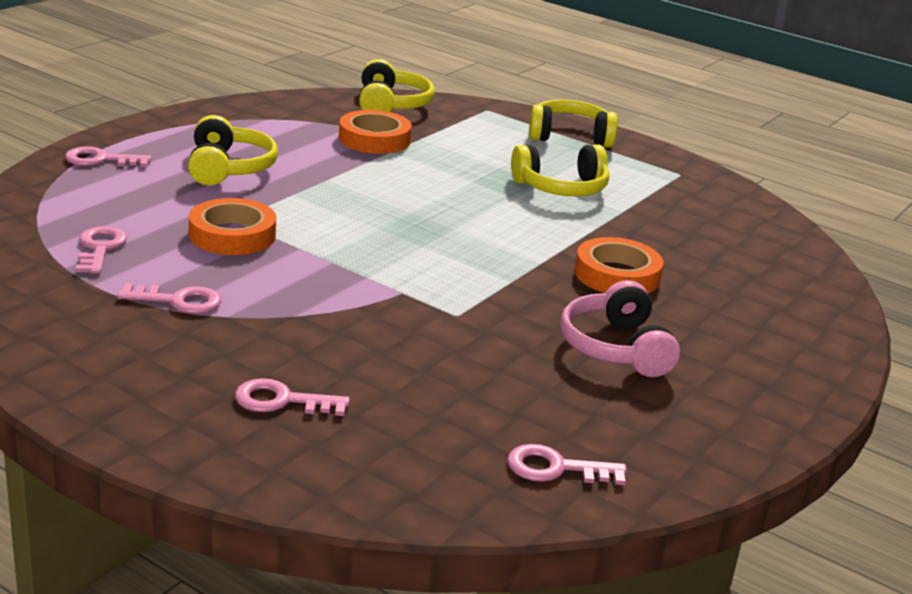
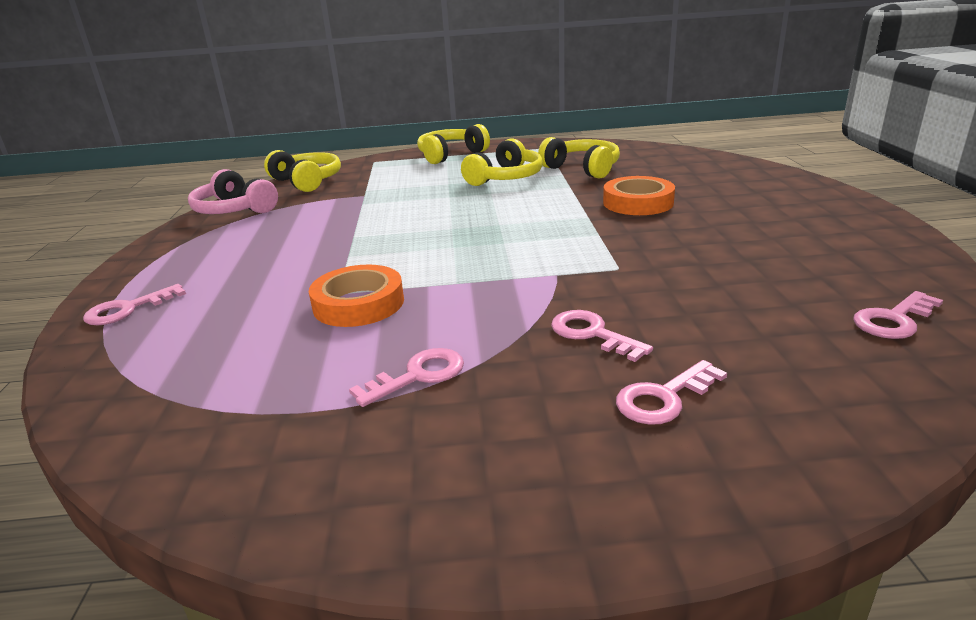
camera: 35 degrees left, 0 degrees up
pink key [76,226,127,274] -> pink key moved to [551,310,653,362]
yellow headphones [188,115,278,186] -> yellow headphones moved to [538,137,620,179]
orange tape [339,110,412,154] -> none
pink headphones [560,280,680,377] -> pink headphones moved to [188,169,278,214]

